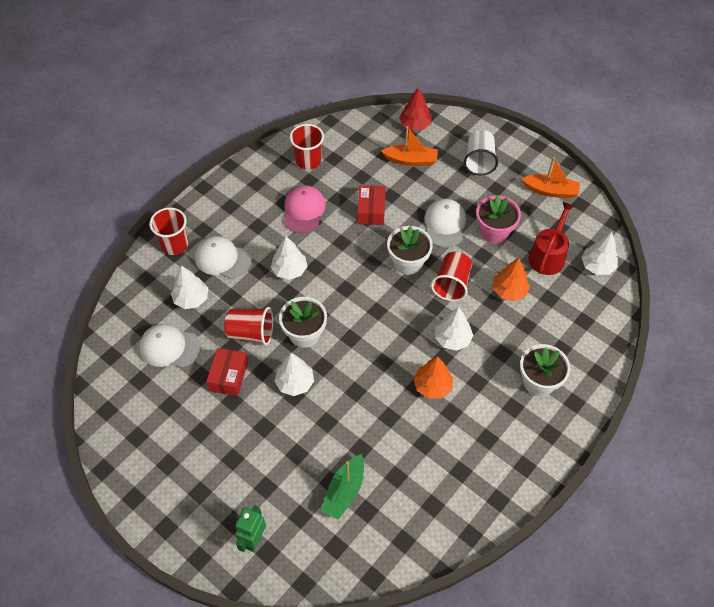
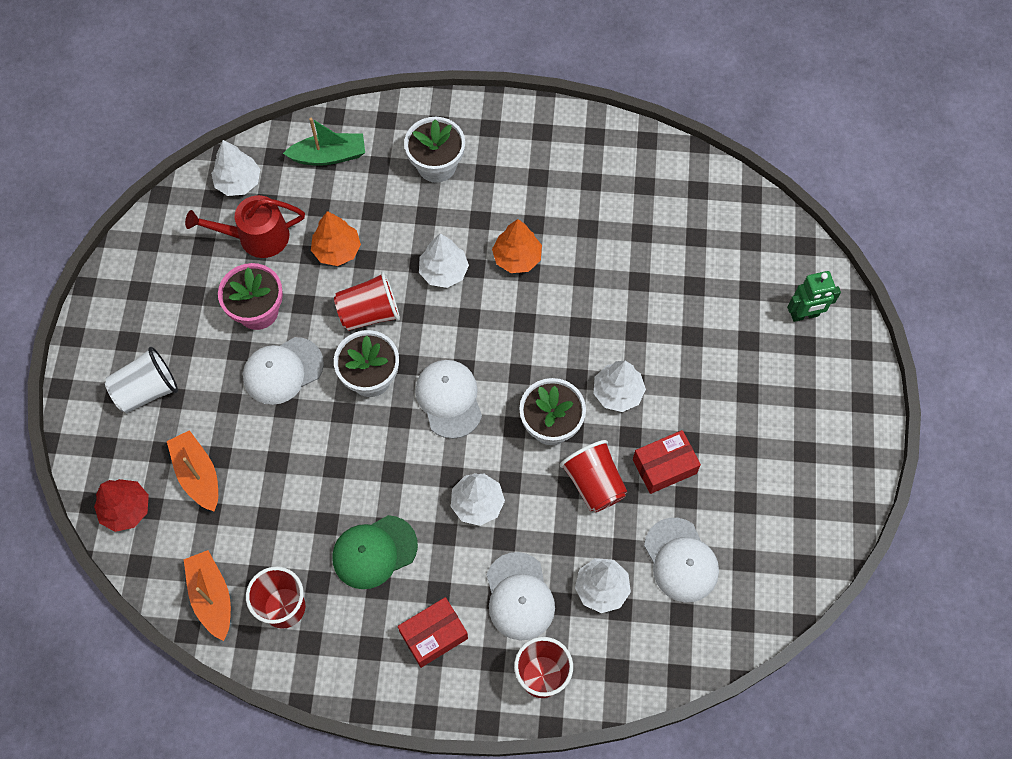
camera: 125 degrees left, 10 degrees up
pink cap [284,185,326,233] -> green cap [332,515,418,589]
green boat [321,454,364,520] -> green boat moved to [283,118,365,166]
red box [357,185,386,225] -> red box moved to [398,597,468,668]
orange boat [522,157,580,198] -> orange boat moved to [184,550,231,641]
none -> white cap [415,360,482,439]

